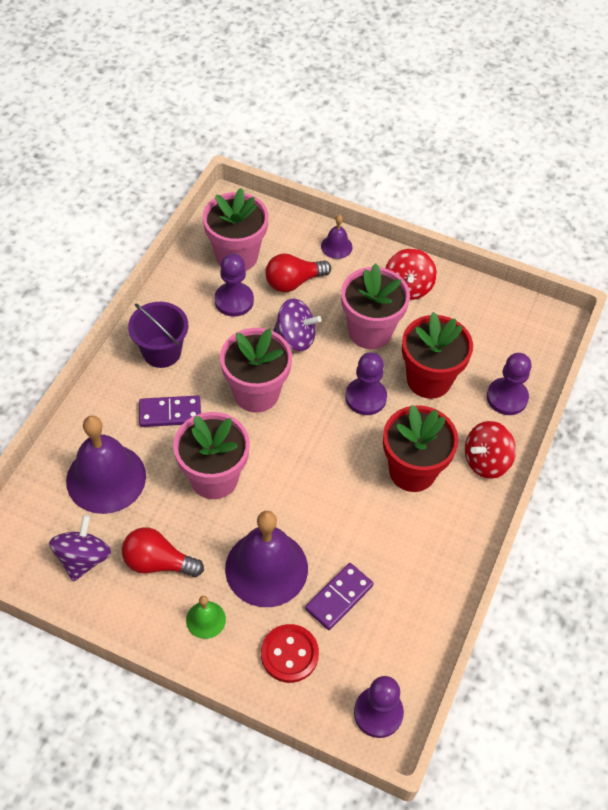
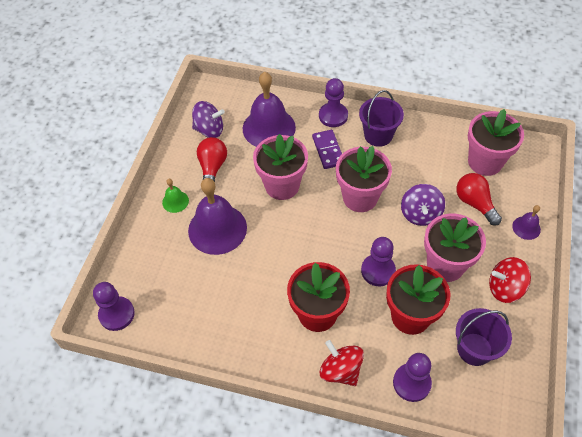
camera: 85 degrees right, 0 degrees up
purple pawn [214,254,254,317] -> purple pawn moved to [319,78,348,127]
red button [261,624,319,683] -> none
purple domino [305,563,374,630] -> none
none -> purple bucket [456,308,512,366]

